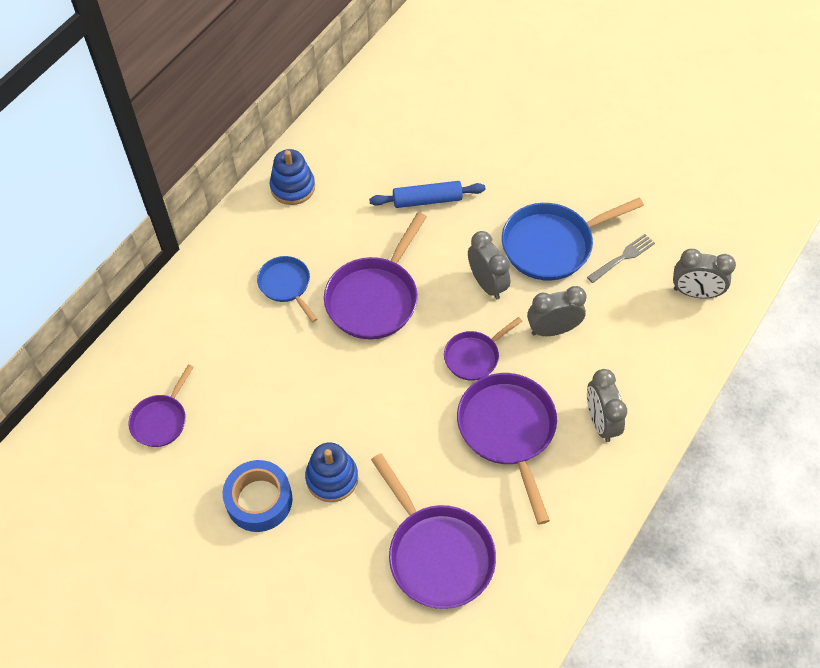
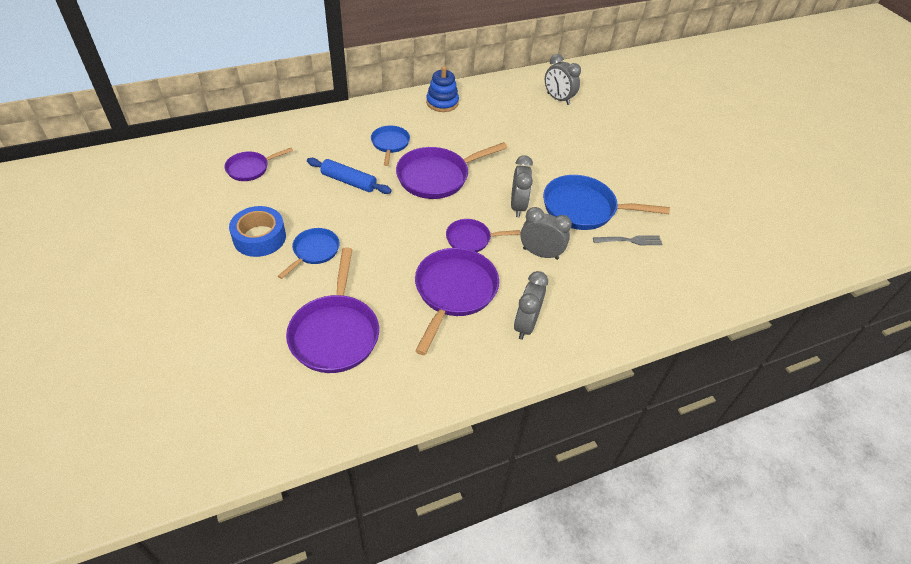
camera: 30 degrees right, 10 degrees down
blue stacking toy [305,442,358,502] -> blue pan [278,228,340,279]
blue rolling pin [369,181,485,208] -> blue rolling pin moved to [307,158,392,194]
grey clock [673,249,736,298] -> grey clock moved to [545,54,581,105]

